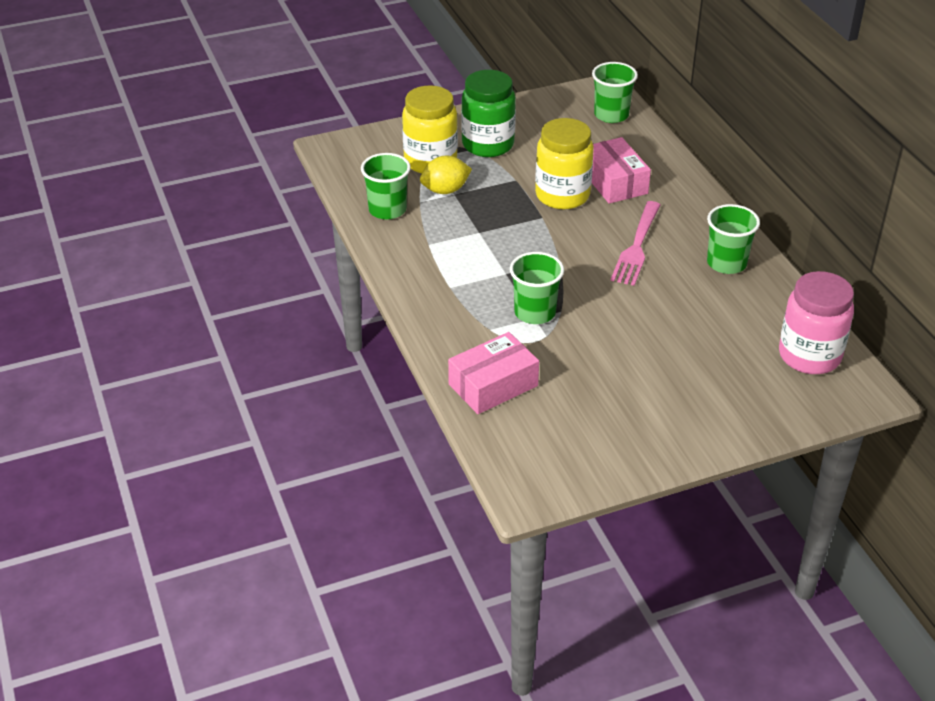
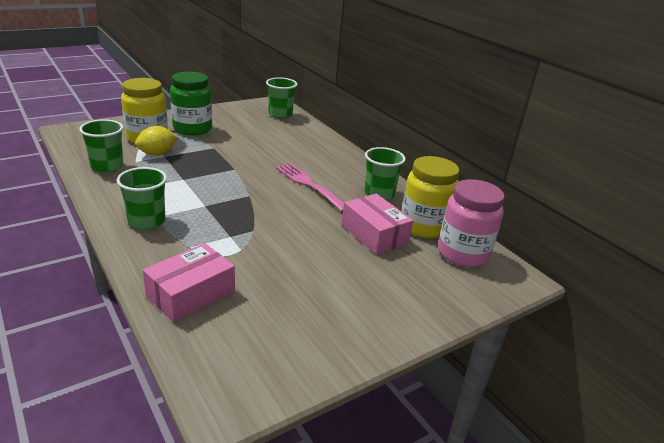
camera: 15 degrees left, 10 degrees down
green cup [510,252,564,324] -> green cup moved to [117,167,167,229]
yellow jar [535,118,594,209] -> yellow jar moved to [401,156,459,238]
pink box [592,137,651,204] -> pink box moved to [342,193,413,255]
pink fork [610,201,660,286] -> pink fork turned 135 degrees clockwise [276,163,344,212]

